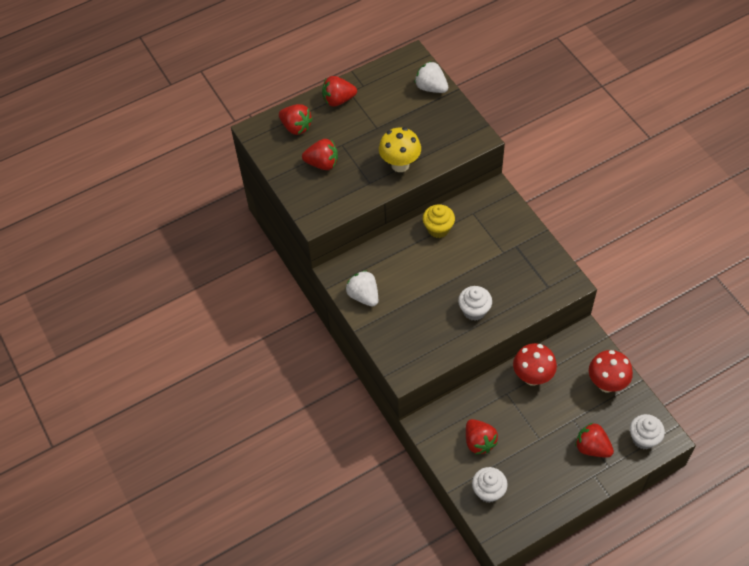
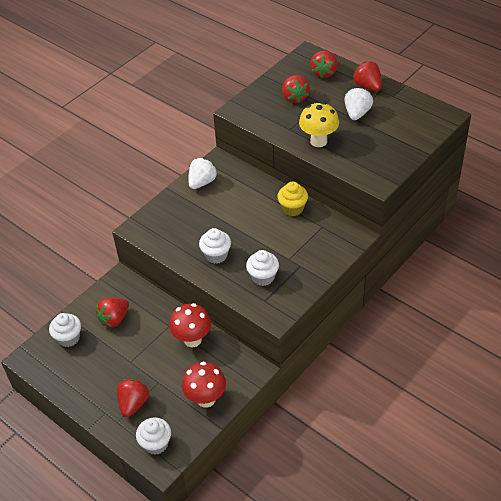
camera: 70 degrees right, 10 degrees down
white strawberry [415,61,448,93] -> white strawberry moved to [344,87,373,120]
none -> white cupcake [246,250,279,286]

